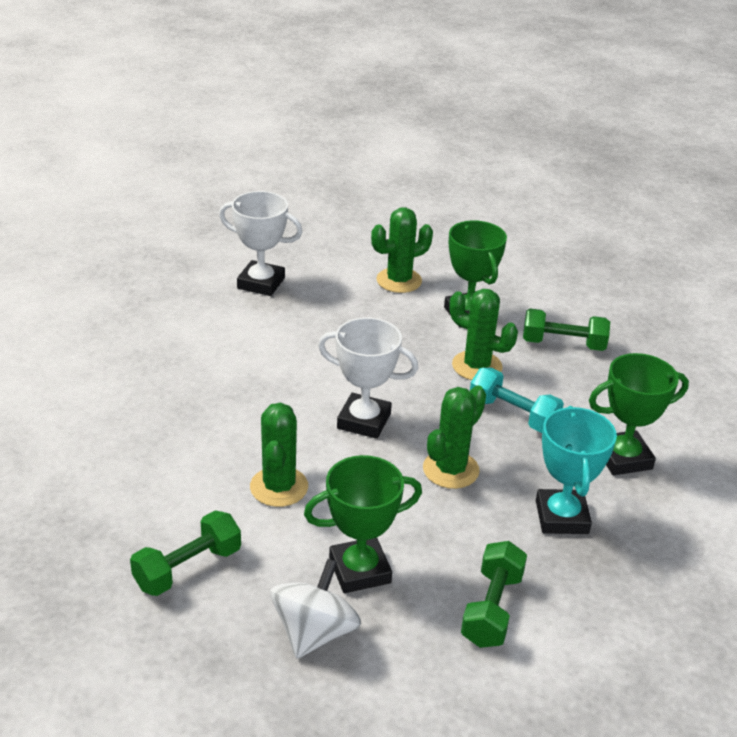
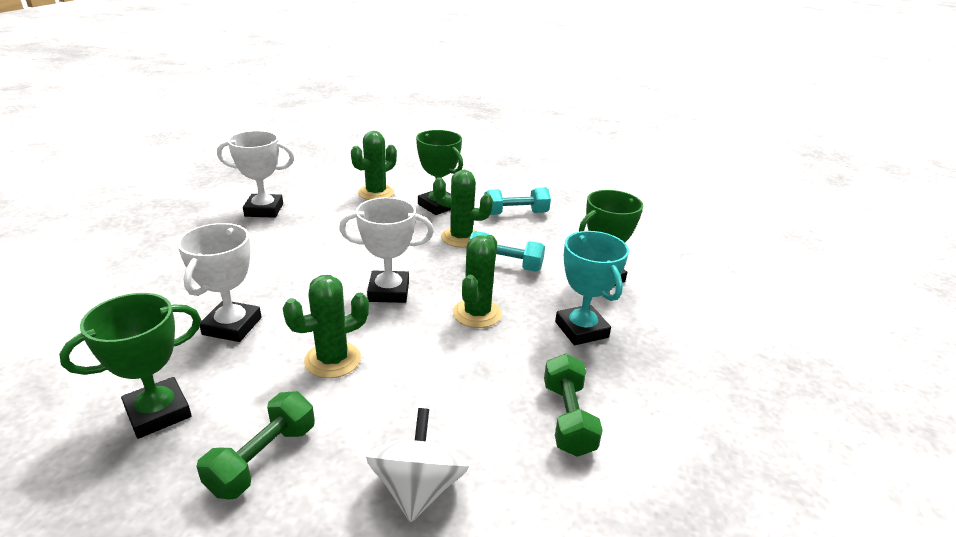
camera: 20 degrees left, 5 degrees down
green cactus [250,403,308,507] -> green cactus turned 75 degrees clockwise [283,275,369,378]
green trophy [304,455,422,593] -> green trophy moved to [59,293,201,439]
green dumbbell [523,309,610,351] -> turquoise dumbbell [484,187,551,215]
none -> white trophy [177,223,261,342]

